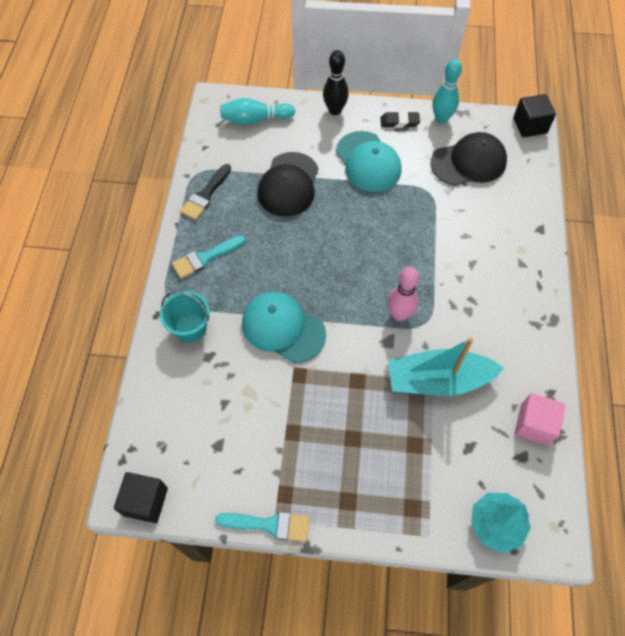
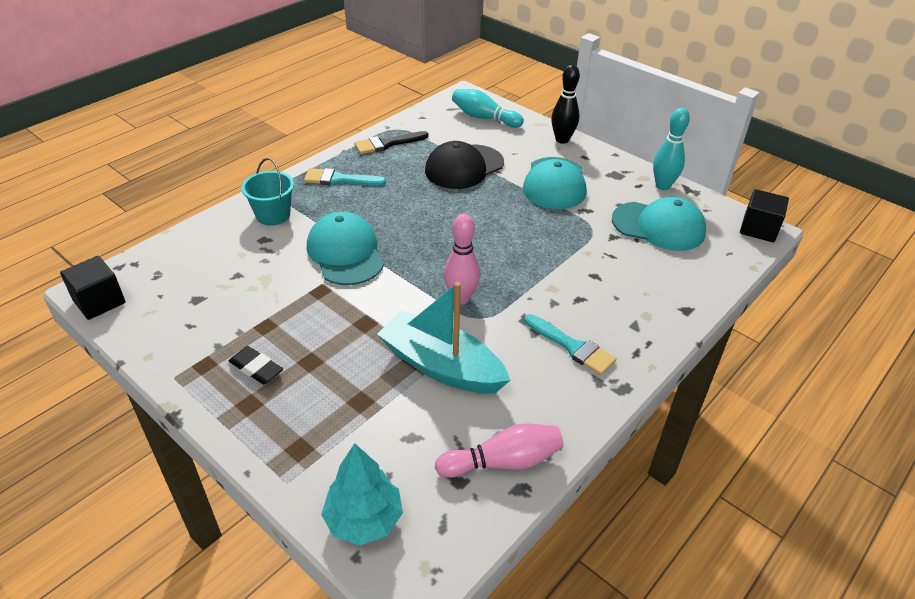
camera: 35 degrees right, 20 degrees down
turquoise brush [215,512,309,542] -> turquoise brush moved to [525,314,617,375]
black eraser [380,111,420,128] -> black eraser moved to [229,346,283,385]
black cap [431,132,507,186] -> turquoise cap [612,197,706,251]
pink cube [515,393,566,445] -> pink bowling pin [435,423,564,478]

